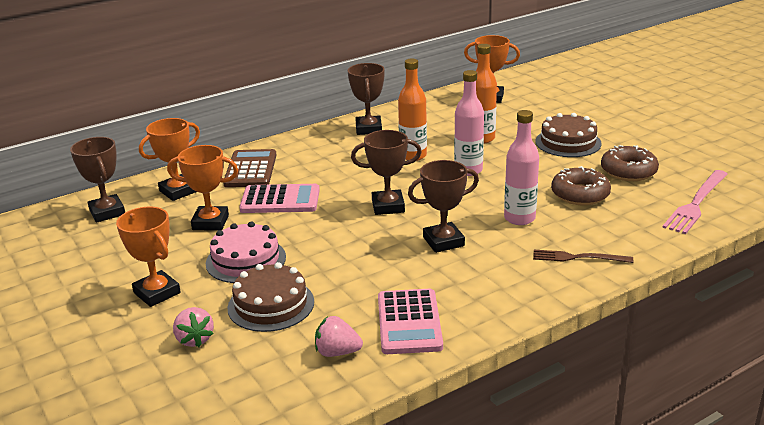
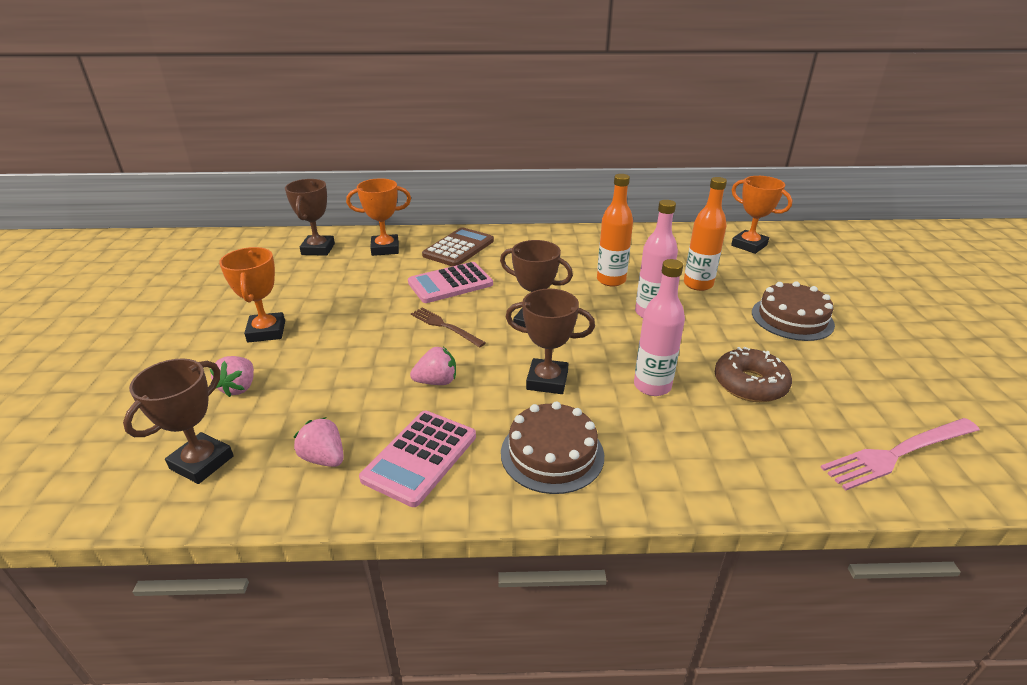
camera: 30 degrees right, 5 degrees up
orange trophy [167,145,238,231] -> none
pink cake [206,222,286,283] -> none
brown cake [227,262,314,332] -> brown cake moved to [501,402,604,494]
pink calculator [239,184,320,213] -> pink calculator turned 120 degrees clockwise [408,262,493,303]
brown trophy [348,63,385,135] -> brown trophy moved to [123,358,234,484]
brown fork [533,250,633,263] -> brown fork moved to [411,308,486,347]
brown donut [601,145,659,181] -> none
none -> pink strawberry [410,347,456,385]

